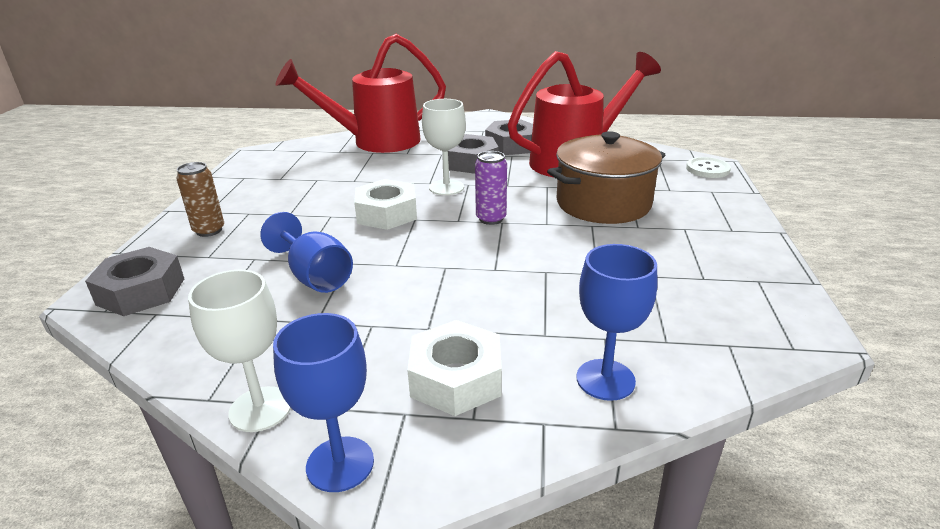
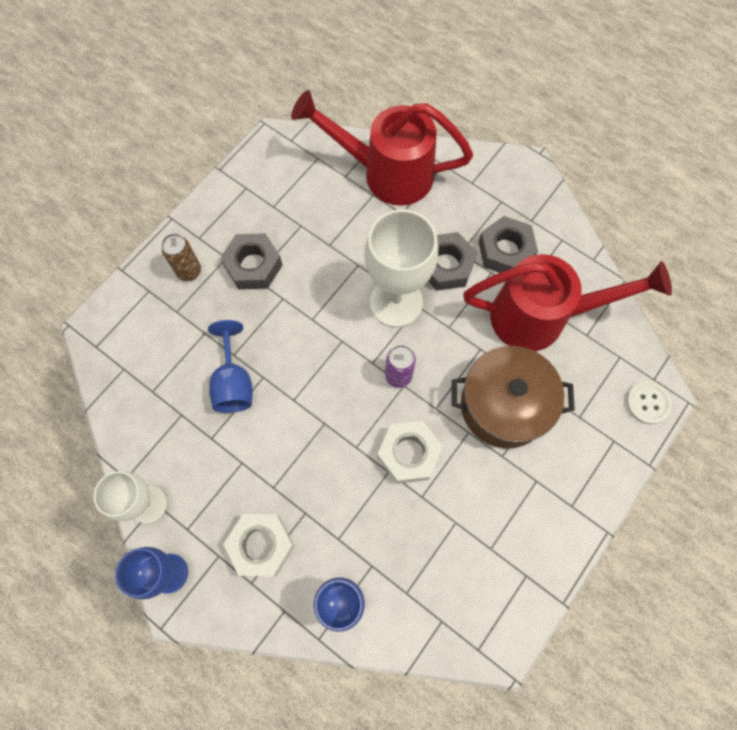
camera: 30 degrees right, 40 degrees up
grey nut [85,247,184,316] -> grey nut moved to [220,233,282,290]
white nut [354,179,417,230] -> white nut moved to [377,421,443,484]
white goblet [422,99,466,195] -> white goblet [365,209,438,327], size x1.59

